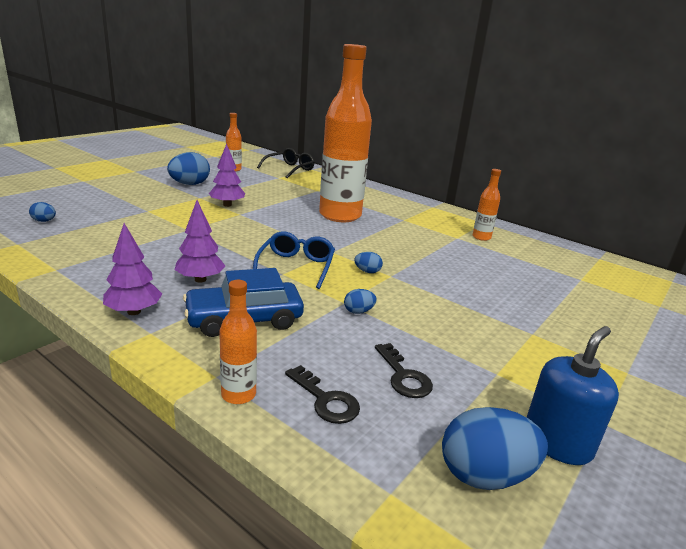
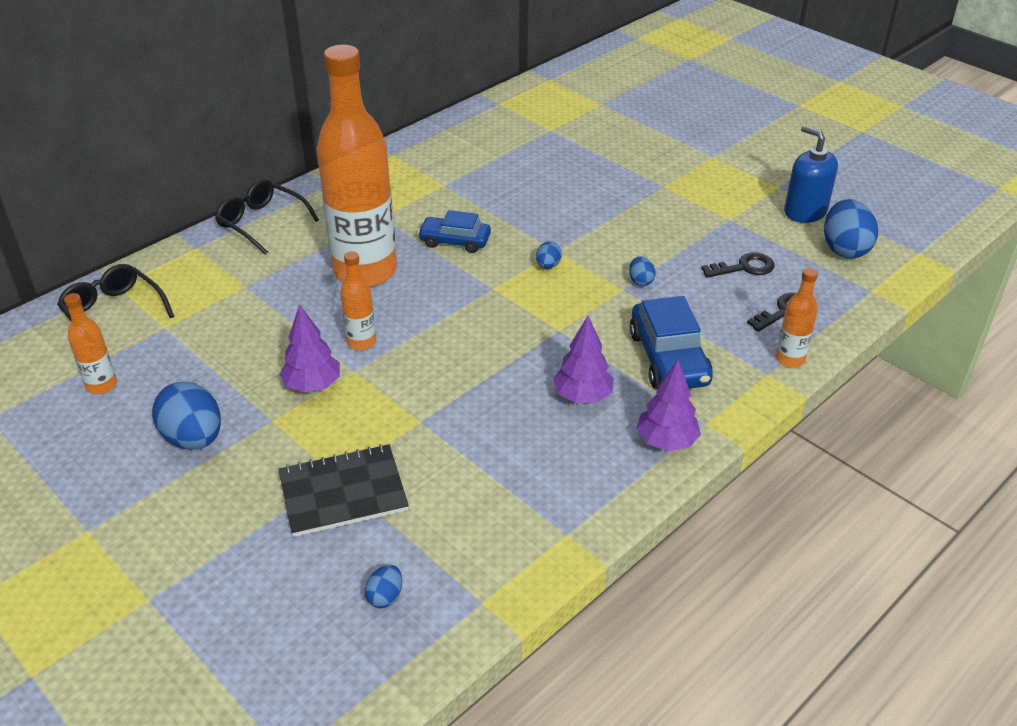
camera: 80 degrees left, 15 degrees up
blue glasses [253,231,335,289] -> none
orange bottle [473,169,501,241] -> orange bottle moved to [340,251,376,350]
none -> black glasses [215,179,319,255]
none -> black notebook [278,444,409,537]
none -> blue car [418,210,491,253]

